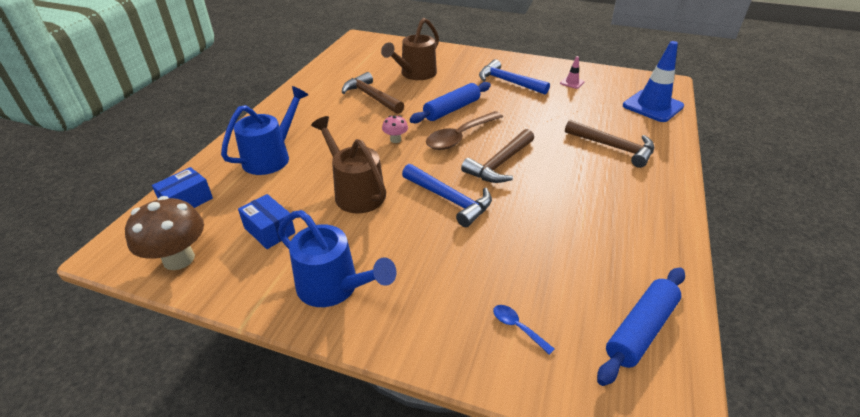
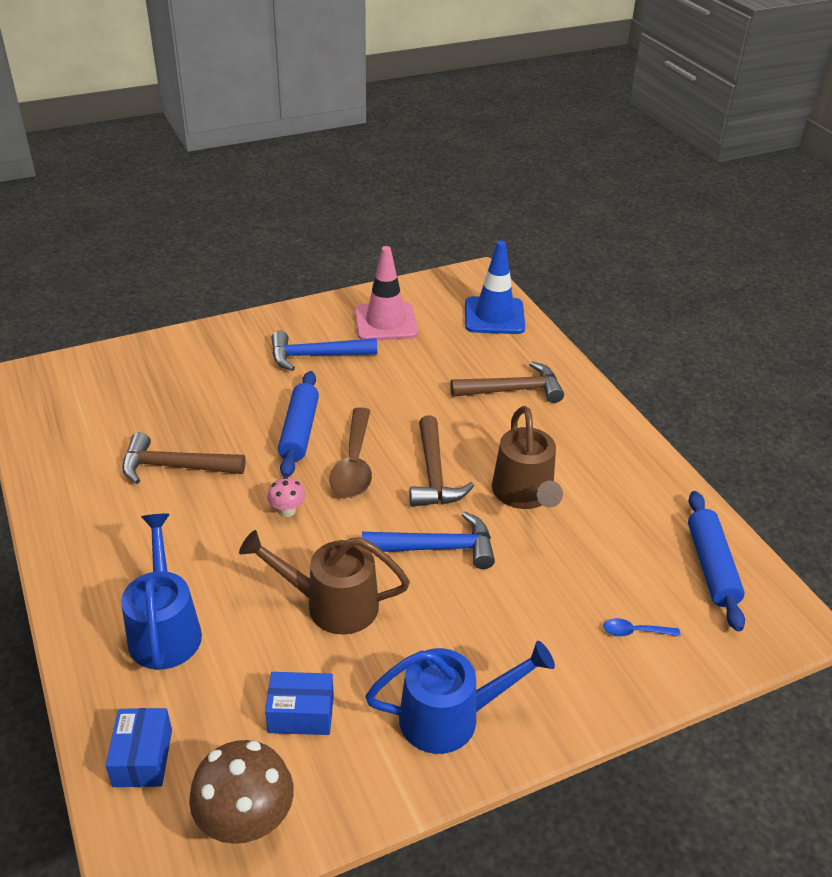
camera: 45 degrees left, 0 degrees up
brown watering can [381,18,439,80] -> brown watering can moved to [492,406,563,509]
pink traffic cone [560,56,585,89] -> pink traffic cone [354,246,418,340], size x2.22

